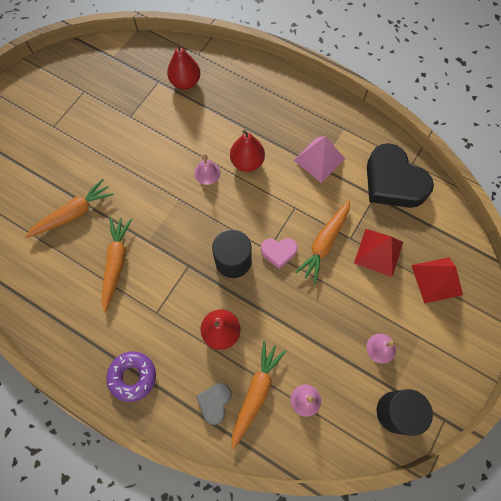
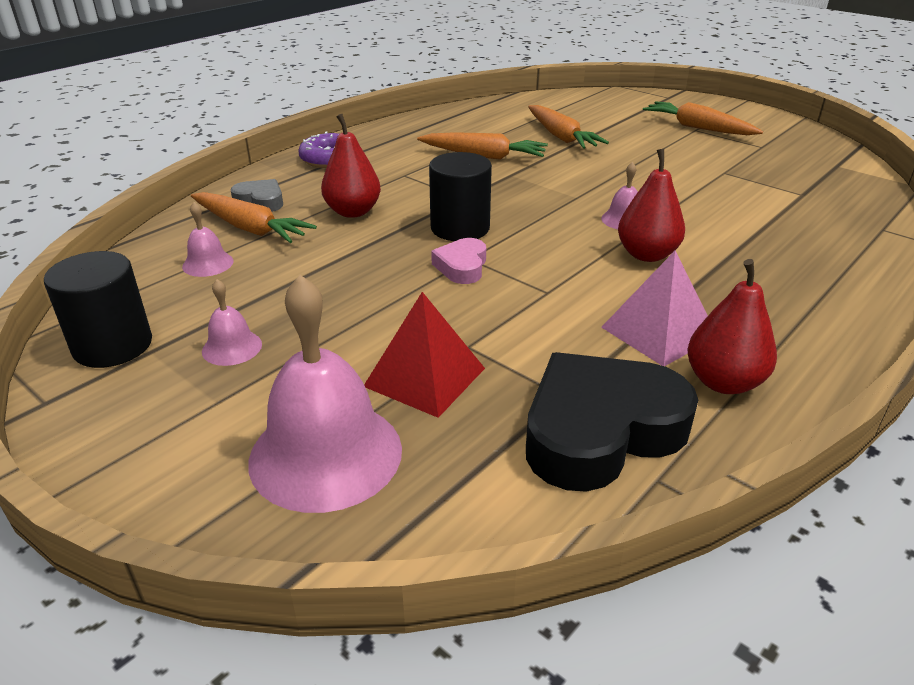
camera: 100 degrees right, 35 degrees down
red pear [167,43,200,90] -> red pear moved to [687,259,777,394]
orange carrot [295,200,350,284] -> orange carrot moved to [643,101,763,135]
red pyramid [411,257,463,304] -> pink bell [248,275,402,513]

